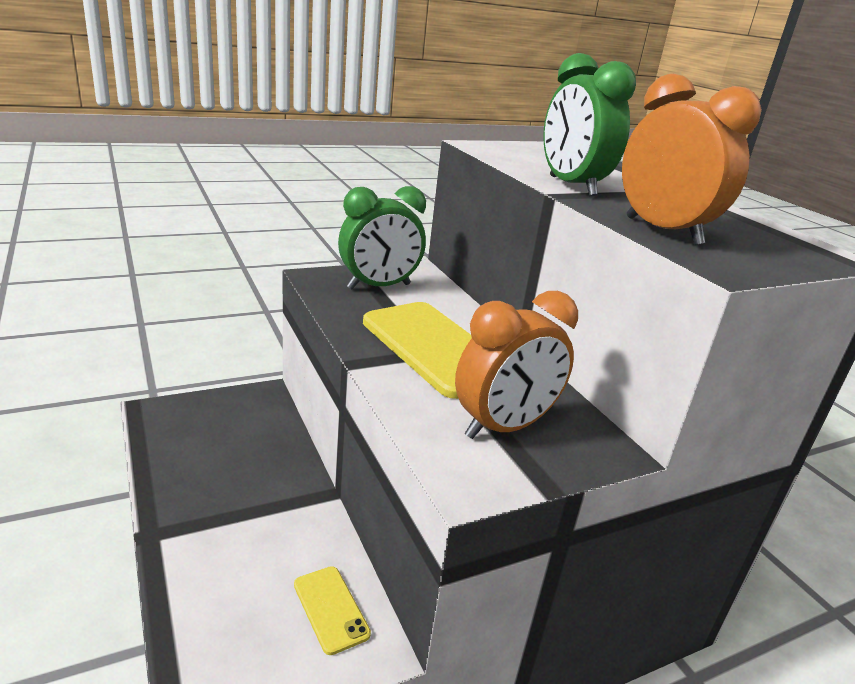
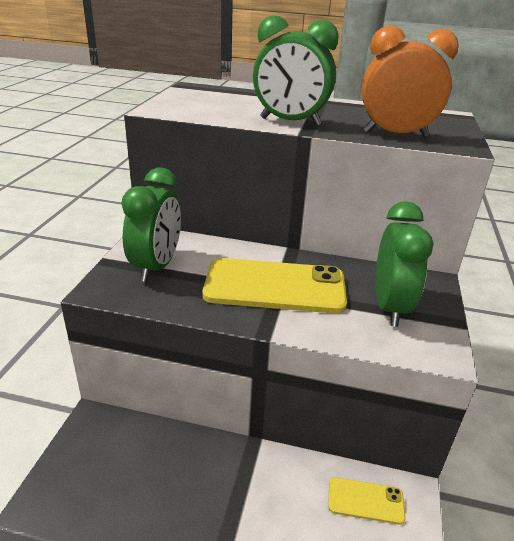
camera: 50 degrees left, 5 degrees up
orange clock [455,291,578,439] -> green clock [376,201,434,327]

